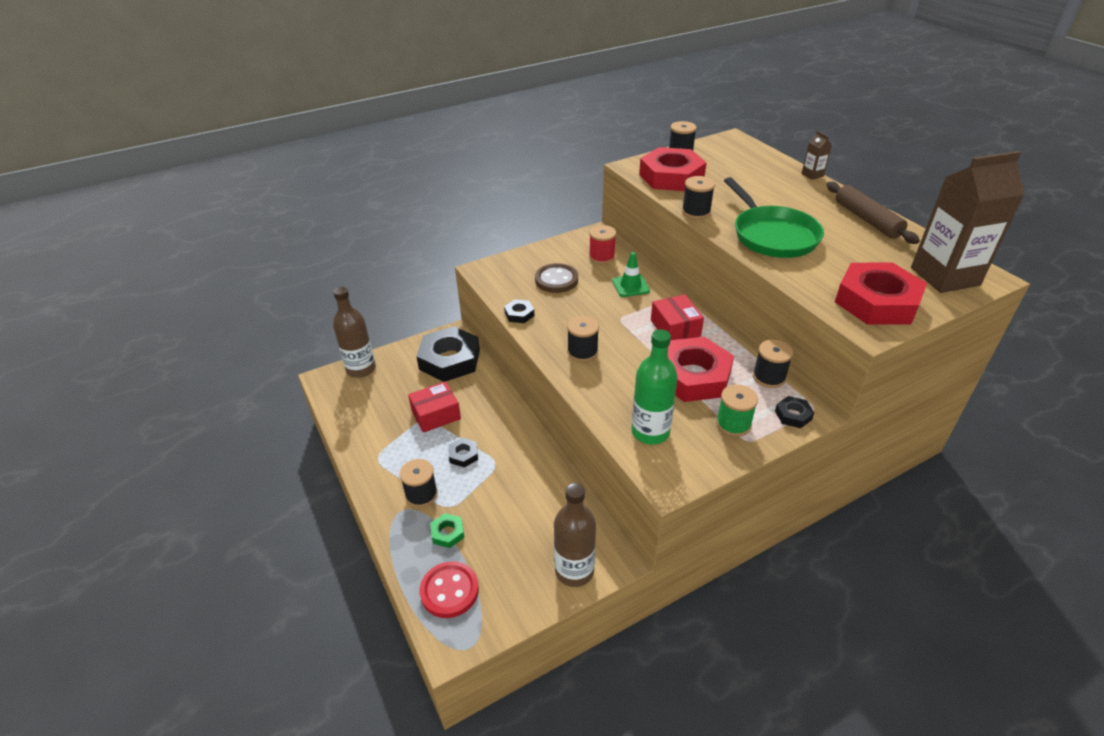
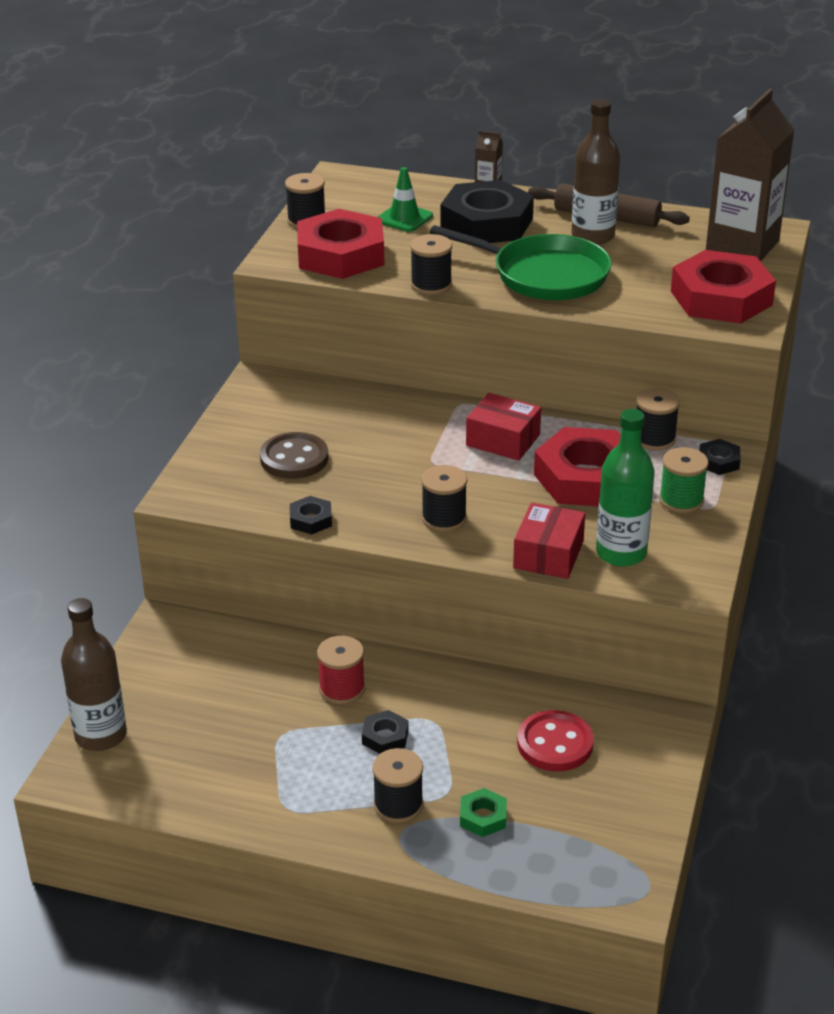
camera: 45 degrees left, 5 degrees down
red box [408,381,461,433] -> red box moved to [513,502,585,579]
black nut [416,326,480,382] -> black nut moved to [440,180,534,243]
red button [420,561,479,618] -> red button moved to [517,710,594,771]
brown bottle [554,483,596,587] -> brown bottle moved to [572,99,620,245]
red spool [589,225,616,264] -> red spool moved to [317,636,365,704]
green traffic cone [612,252,650,297] -> green traffic cone moved to [378,167,433,232]

